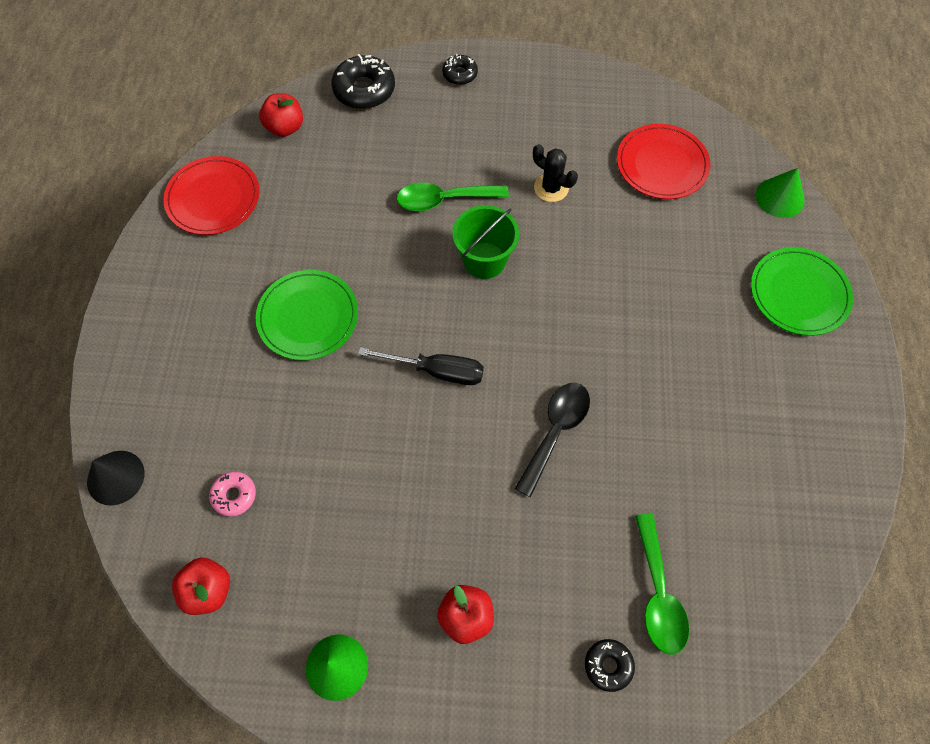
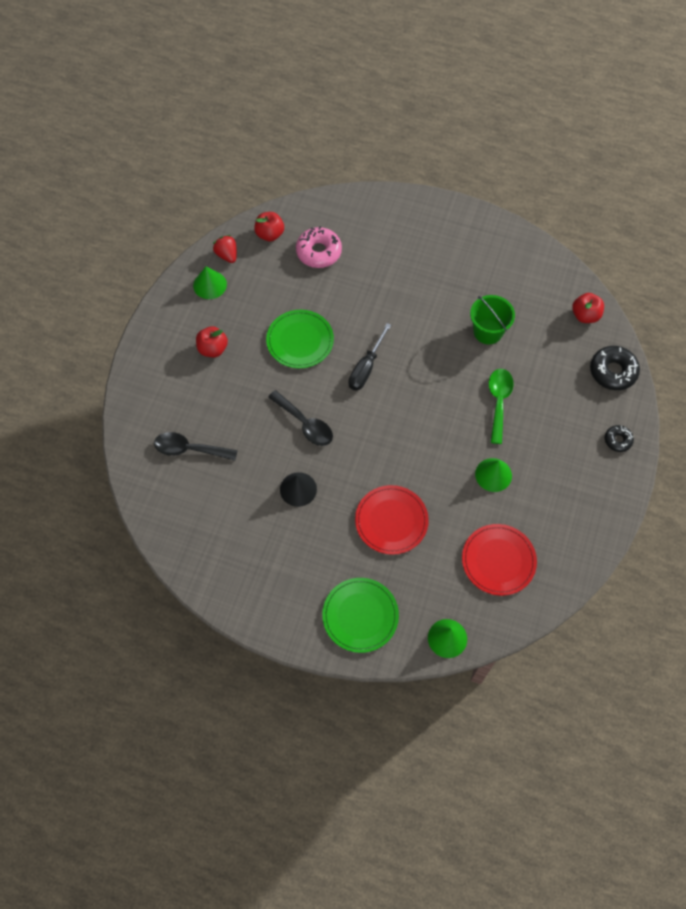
camera: 105 degrees right, 0 degrees up
black cone [87,451,145,505] -> black cone moved to [280,472,317,507]
red plate [163,156,260,235] -> red plate moved to [355,485,429,555]
pink donut [209,471,256,517] -> pink donut [296,226,342,268], size x1.75
green plate [256,270,358,360] -> green plate moved to [266,310,334,368]
green bucket [452,205,519,279] -> green bucket moved to [470,295,515,344]
black cactus [533,144,578,202] -> green cone [475,458,512,492]
black donut [585,639,635,692] -> none
green spoon [635,514,689,655] -> black spoon [154,432,238,461]
none -> red strawberry [213,235,237,263]

